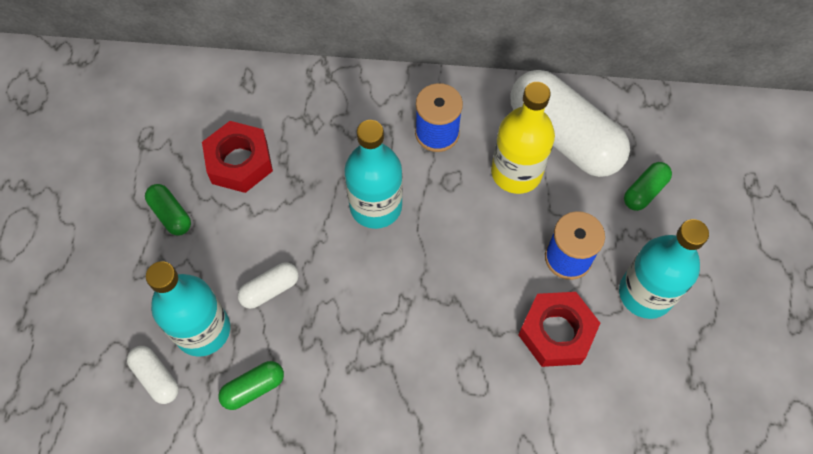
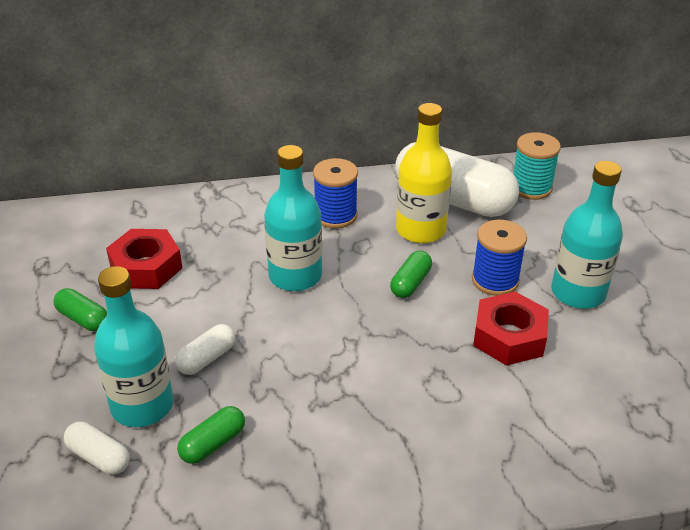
camera: 15 degrees left, 25 degrees down
green capsule [624,162,672,211] -> green capsule moved to [390,250,432,298]
none -> turquoise spool [513,132,561,200]

